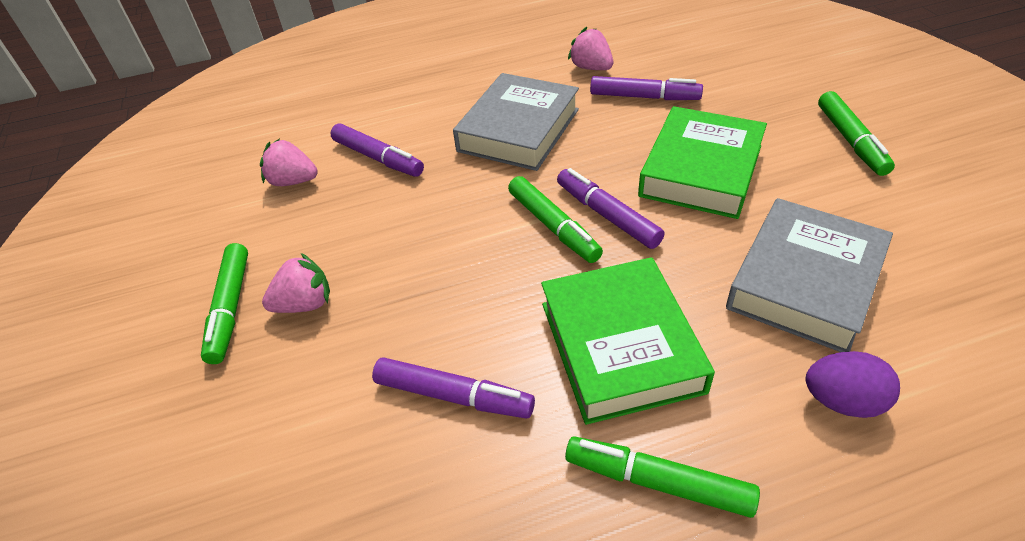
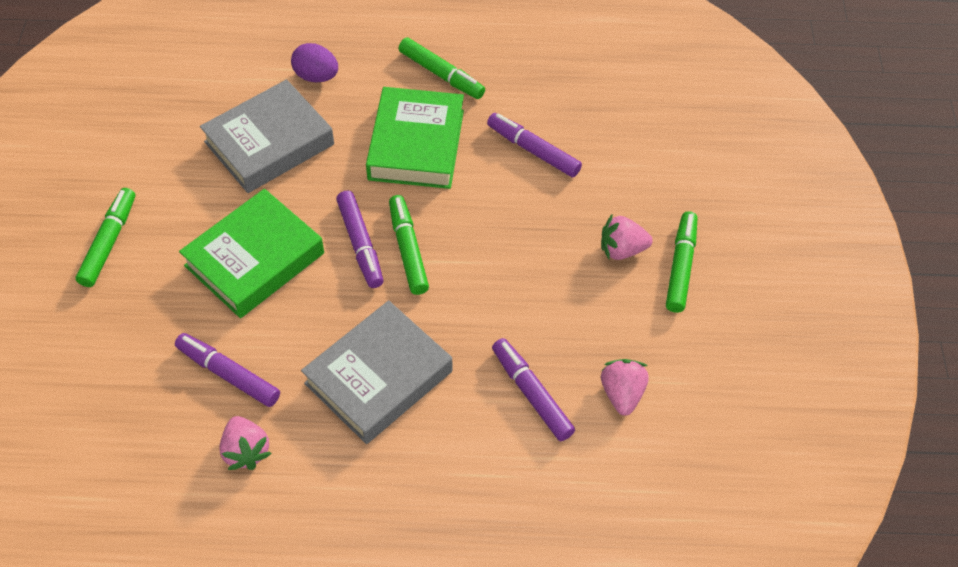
camera: 165 degrees left, 10 degrees up
pink strawberry [260,139,318,186] -> pink strawberry turned 120 degrees counterclockwise [601,359,649,416]

